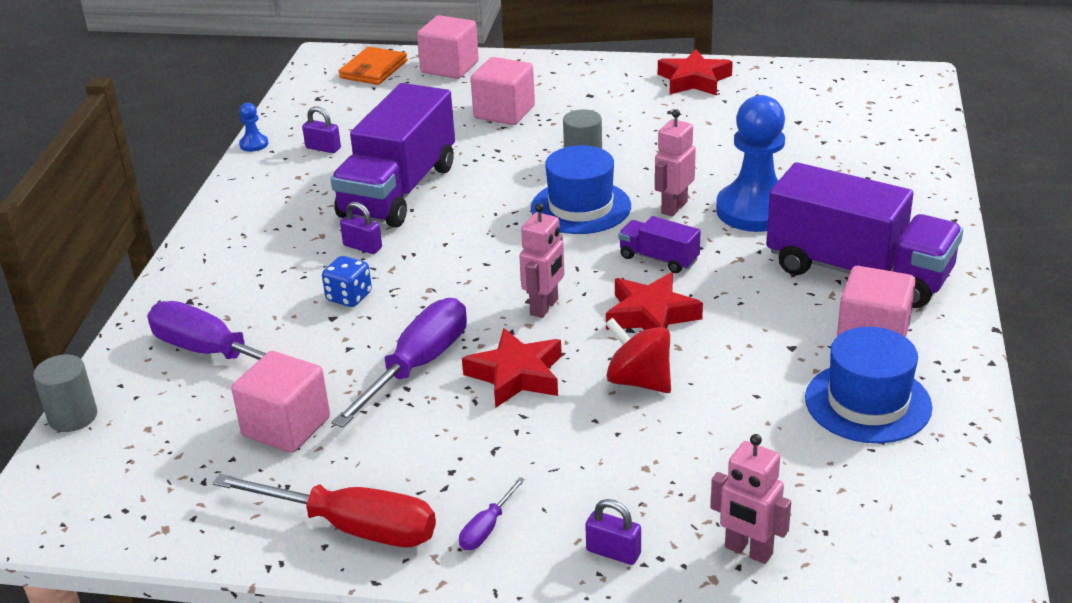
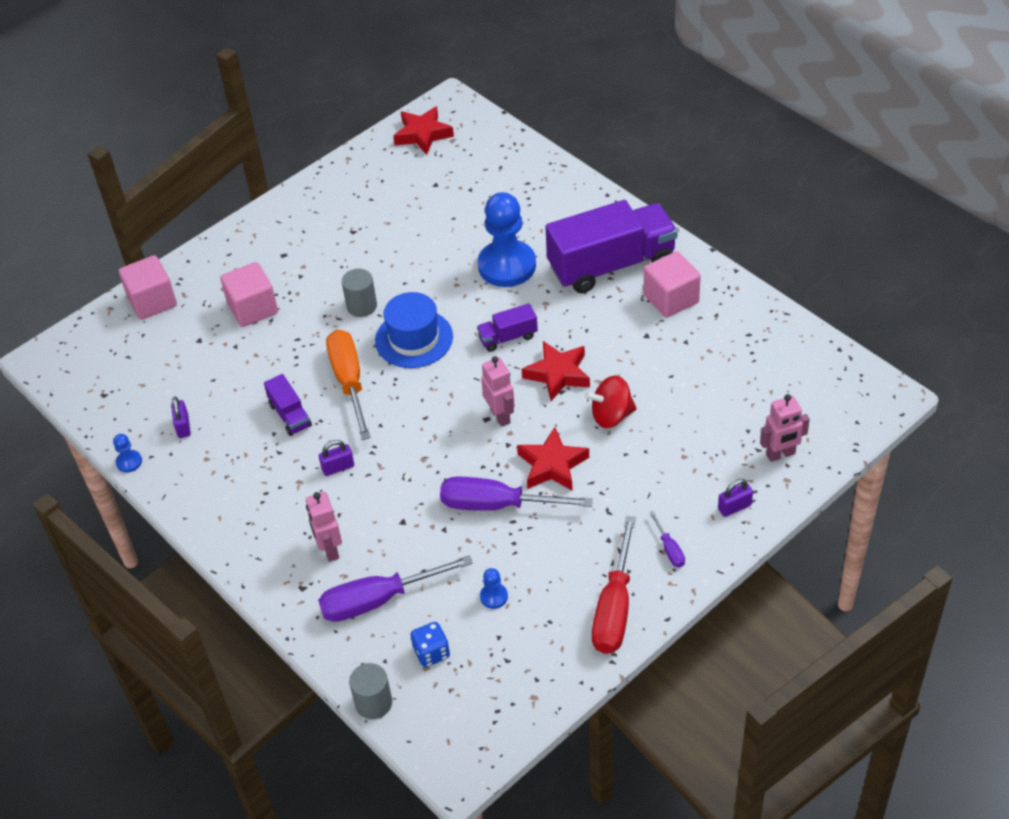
camera: 50 degrees left, 15 degrees up
red screwdriver [213,474,436,547] -> red screwdriver turned 135 degrees clockwise [592,516,636,654]
pink cube [231,351,330,453] -> blue pawn [480,568,508,609]
purple padlock [302,106,341,153] -> purple padlock turned 75 degrees counterclockwise [171,397,191,438]
blue dice [322,256,372,307] -> blue dice moved to [410,622,450,667]
purple truck [331,83,455,228] -> purple truck [264,374,312,436], size x0.45
purple screwdriver [332,298,467,428] -> purple screwdriver turned 60 degrees counterclockwise [440,477,593,511]
orange wallet [339,47,407,85] -> none
pink robot [655,109,696,217] -> pink robot moved to [306,492,342,562]
red star [658,49,733,95] -> red star moved to [393,106,454,155]
blue hat [805,327,932,443] -> none
none -> orange screwdriver [326,330,371,440]

